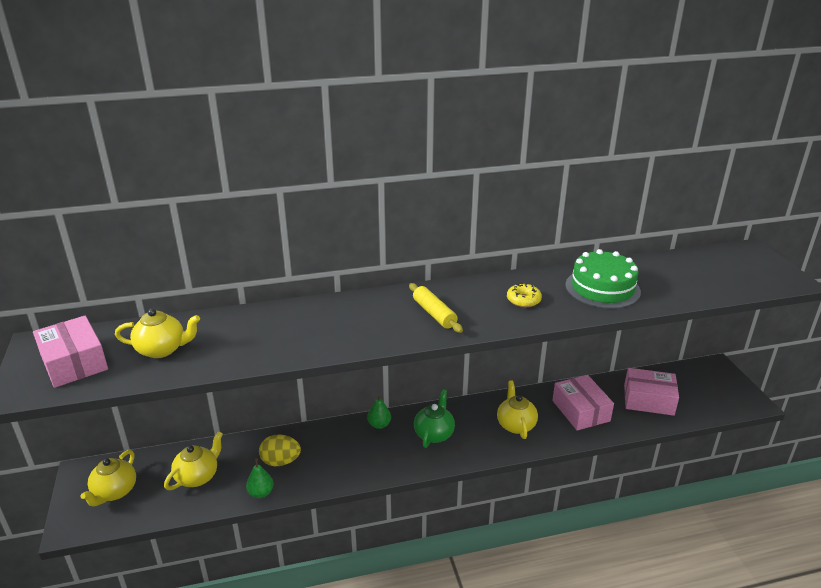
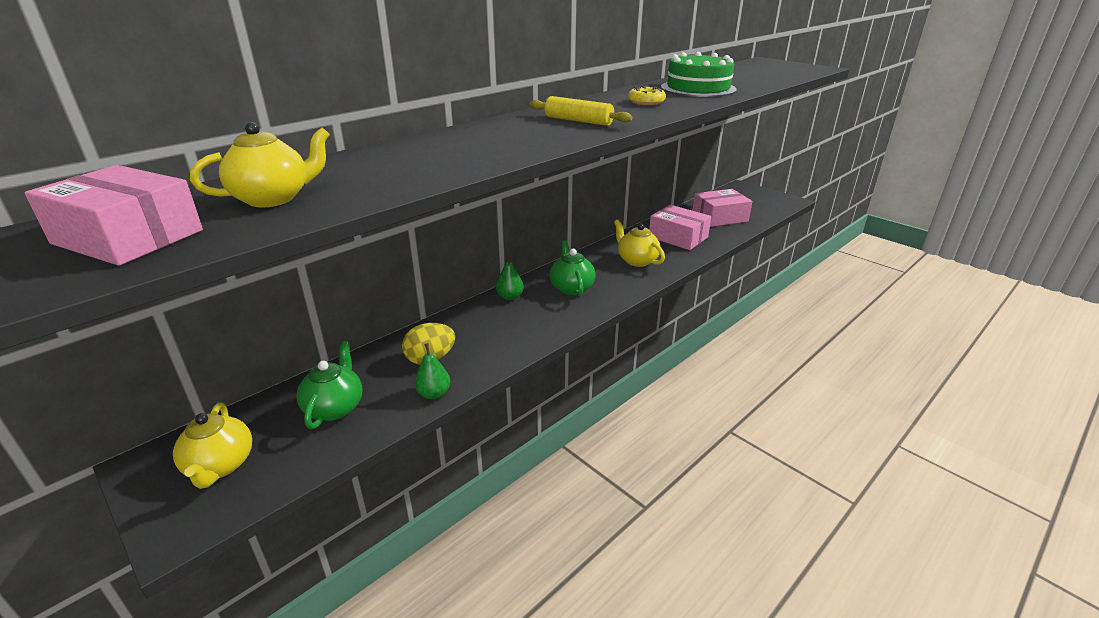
camera: 30 degrees left, 0 degrees up
yellow teapot [164,431,223,490] -> green teapot [296,341,362,429]

